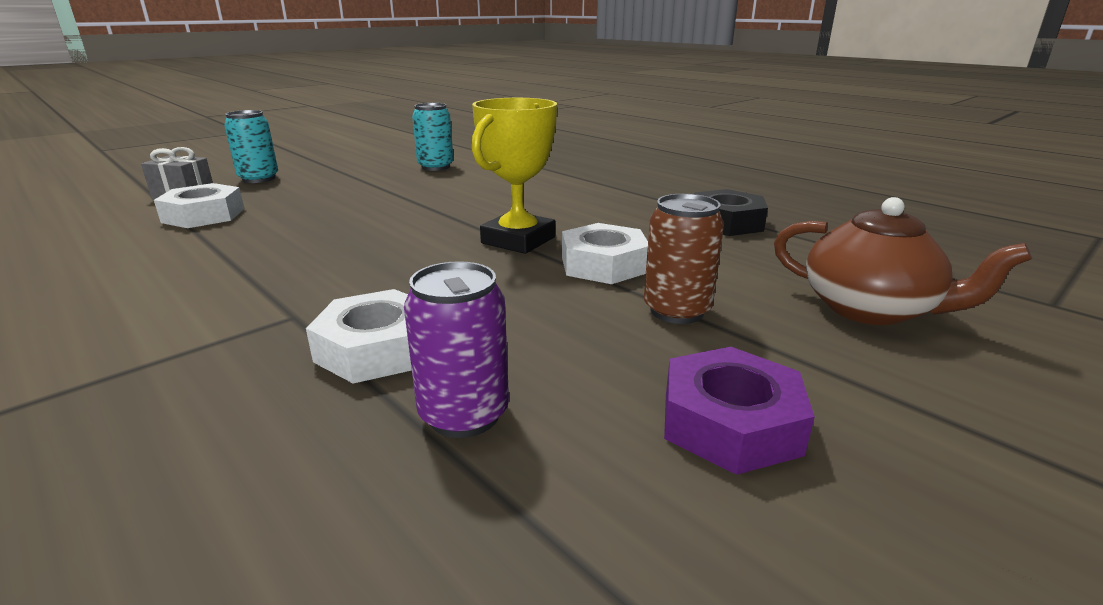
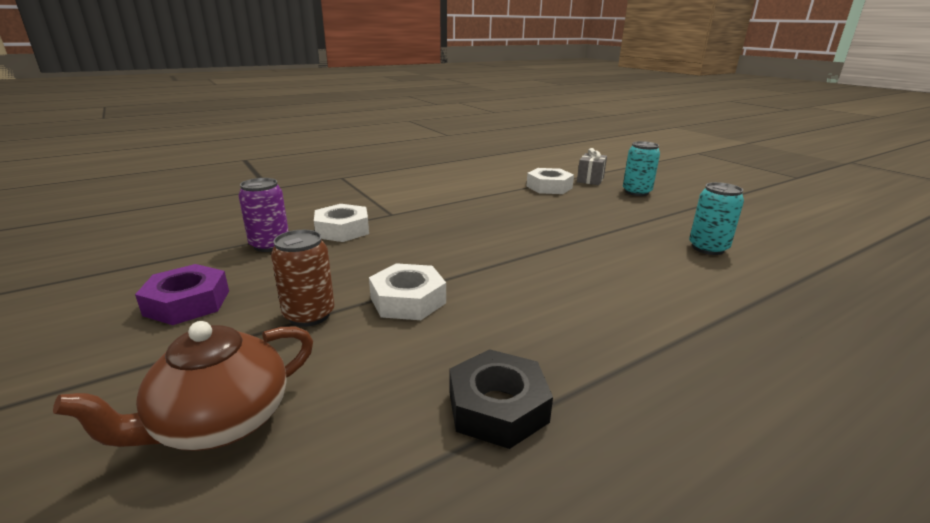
camera: 100 degrees right, 0 degrees up
yellow trophy [472,98,557,254] -> none

